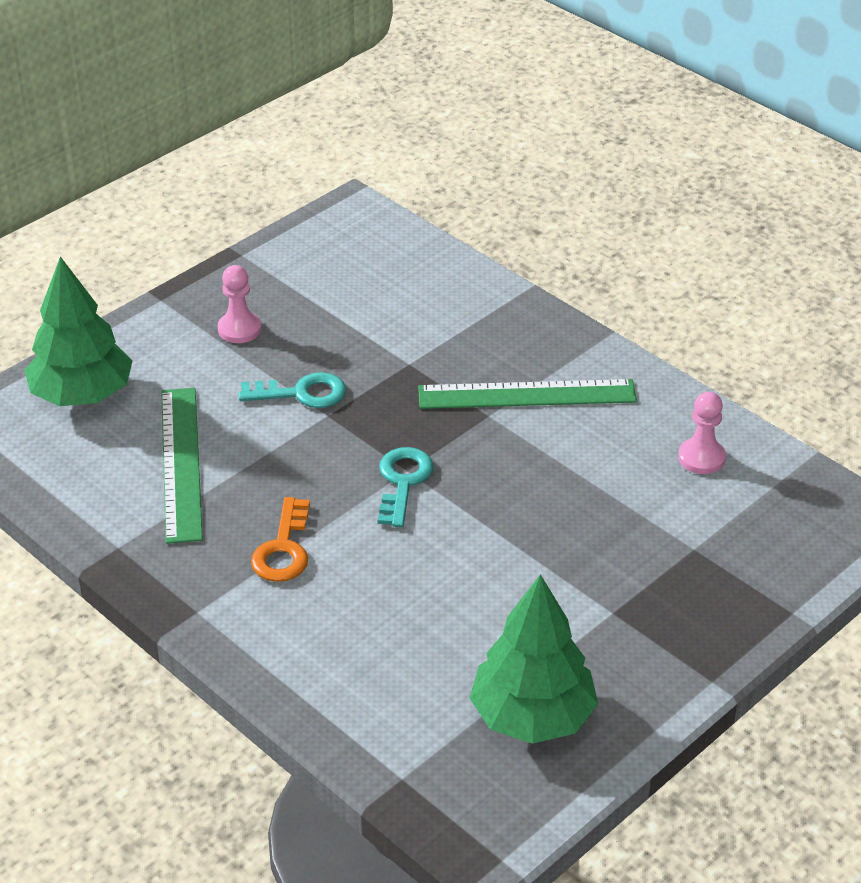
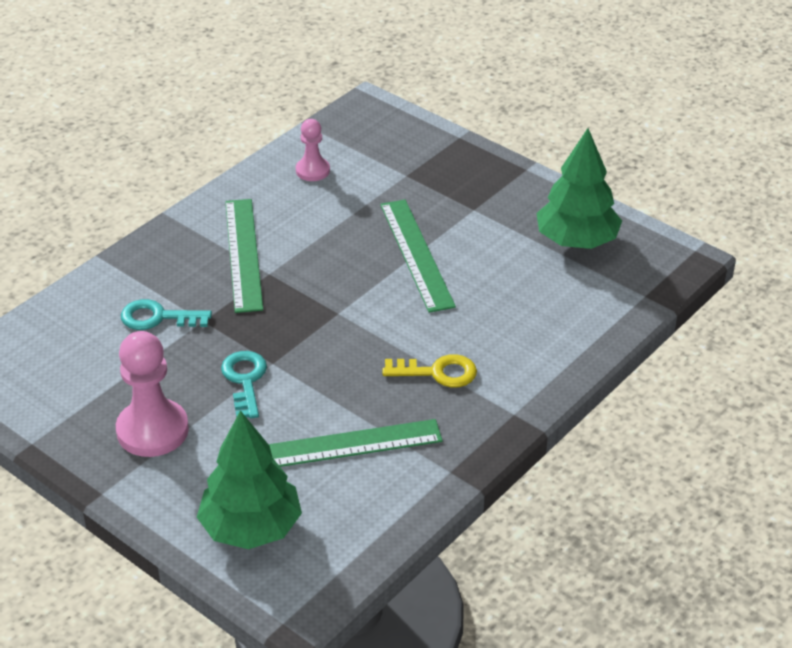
camera: 95 degrees left, 0 degrees up
pink pawn [218,265,261,343] -> pink pawn [116,331,189,457], size x1.74
orange key [251,497,310,582] -> yellow key [382,354,477,387]
turquoise key [378,447,434,527] -> turquoise key moved to [121,299,212,330]
none -> green ruler [380,200,456,313]

